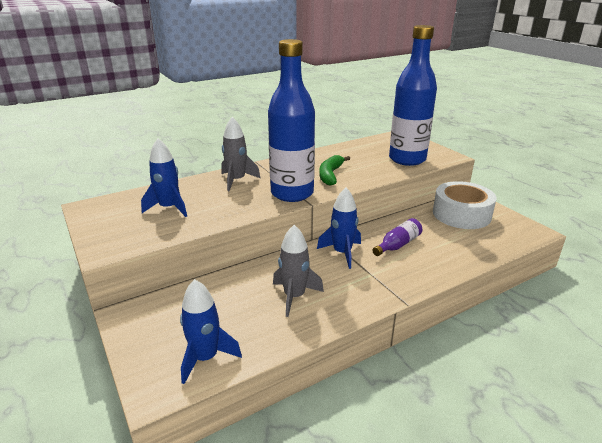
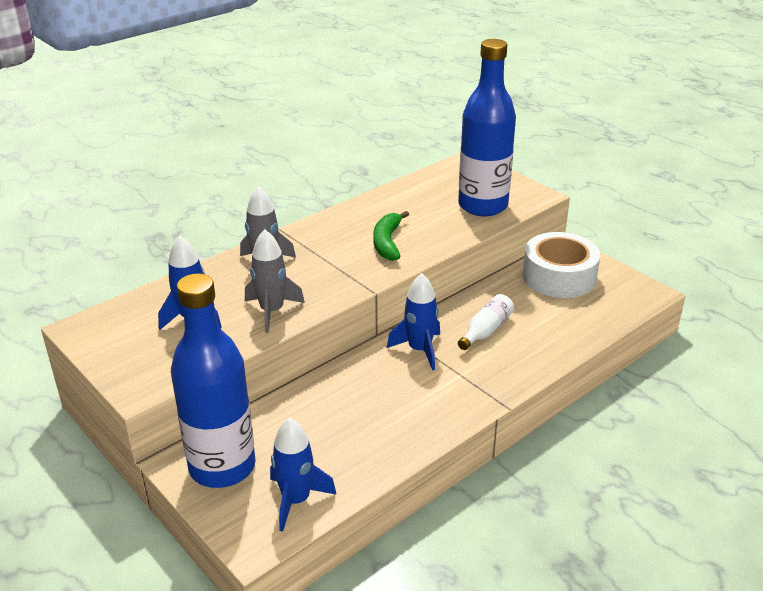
camera: 10 degrees left, 5 degrees up
blue bottle [268,39,315,202] -> blue bottle moved to [171,273,256,488]
grey rocket [273,225,324,317] -> grey rocket moved to [245,229,305,333]
purple bottle [372,218,422,256] -> white bottle [458,294,514,350]

